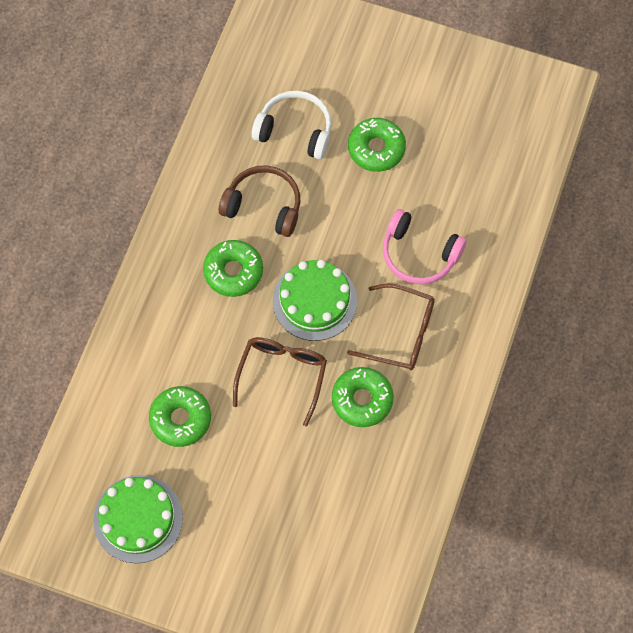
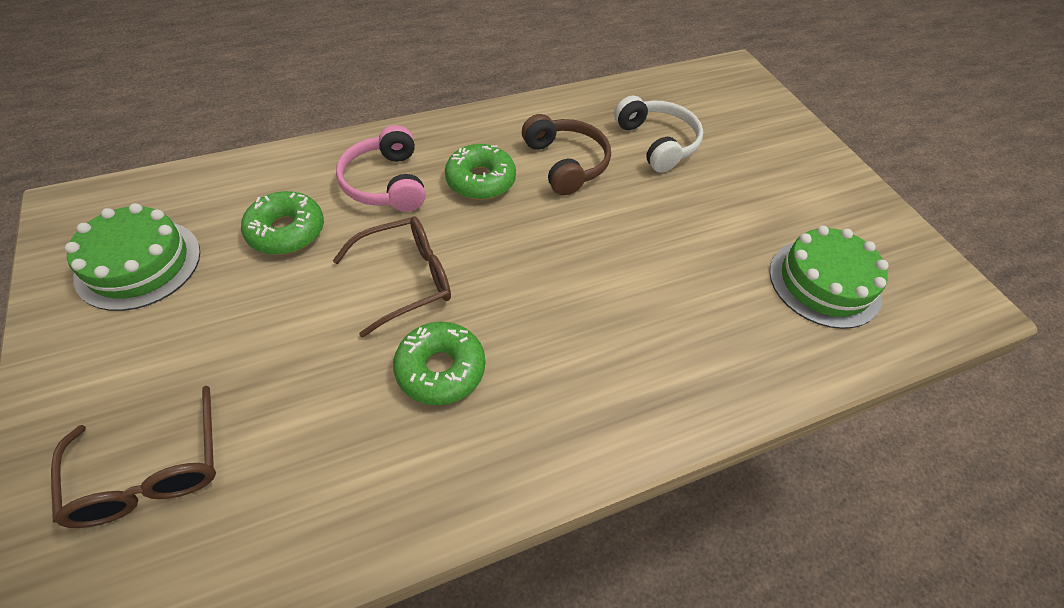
camera: 45 degrees right, 15 degrees down
green cake [273,260,357,341] -> green cake moved to [769,226,889,329]
brown glasses [347,284,435,370] -> brown glasses moved to [51,386,216,528]
green donut [348,118,406,172] -> none
pink headphones [383,209,467,284] -> pink headphones moved to [336,125,426,212]

